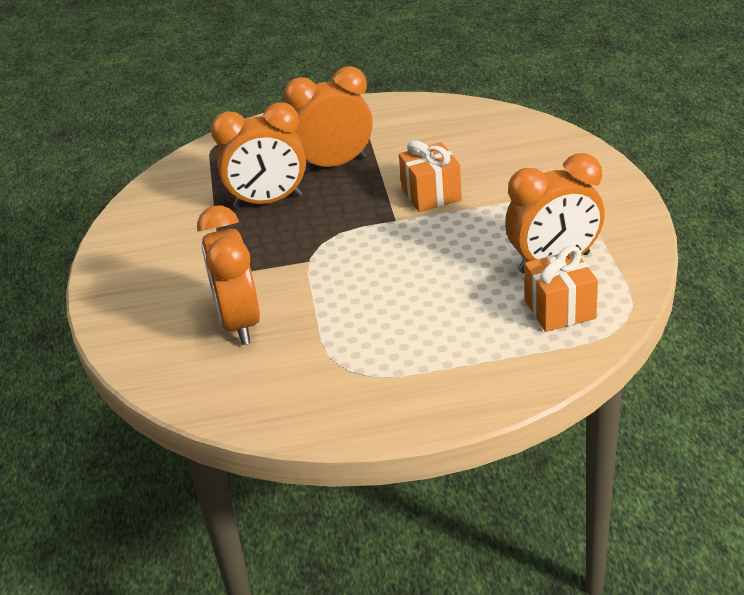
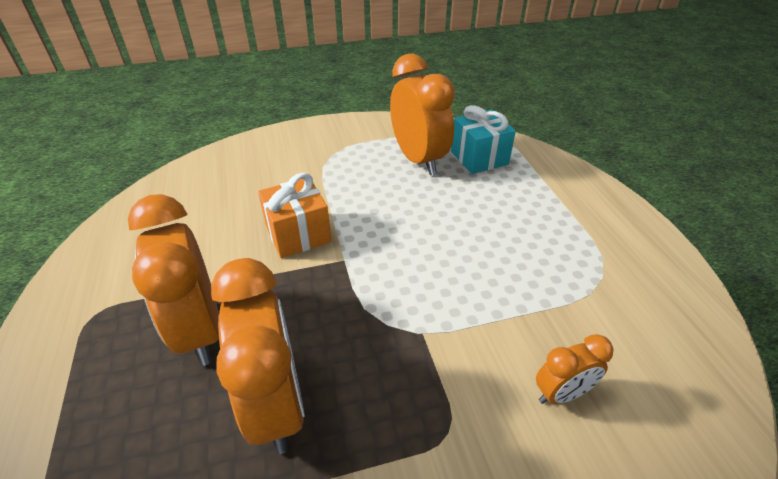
camera: 100 degrees left, 5 degrees up
orange clock [197,205,260,345] -> orange clock [536,334,613,404], size x0.51
orange gift [524,246,598,332] -> turquoise gift [451,105,516,174]

